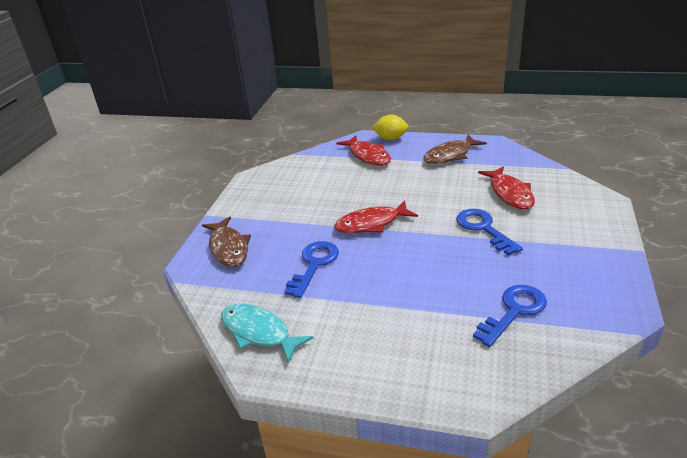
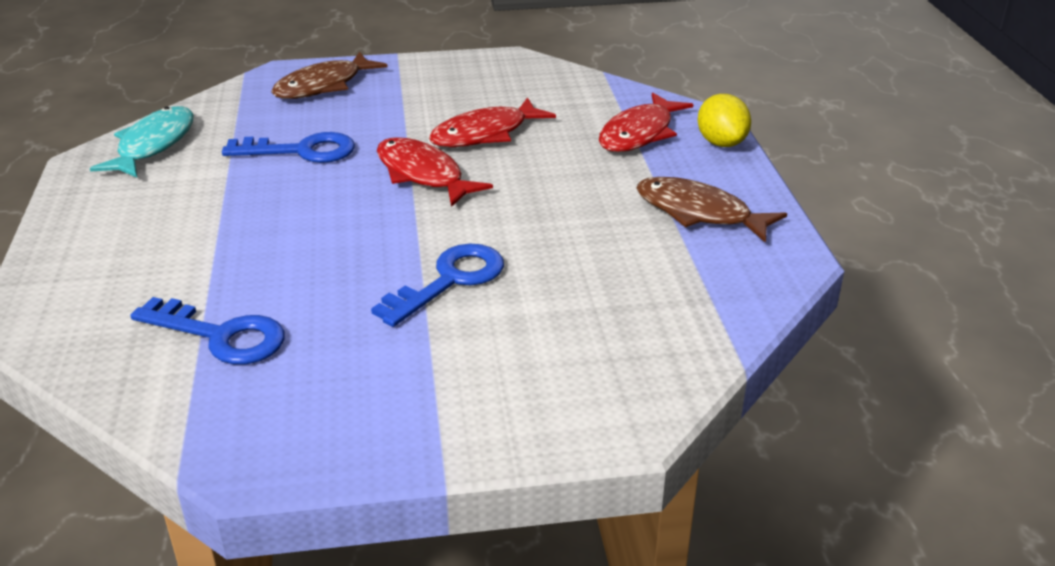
camera: 65 degrees right, 0 degrees up
red fish [478,166,535,209] -> red fish moved to [429,97,556,147]

